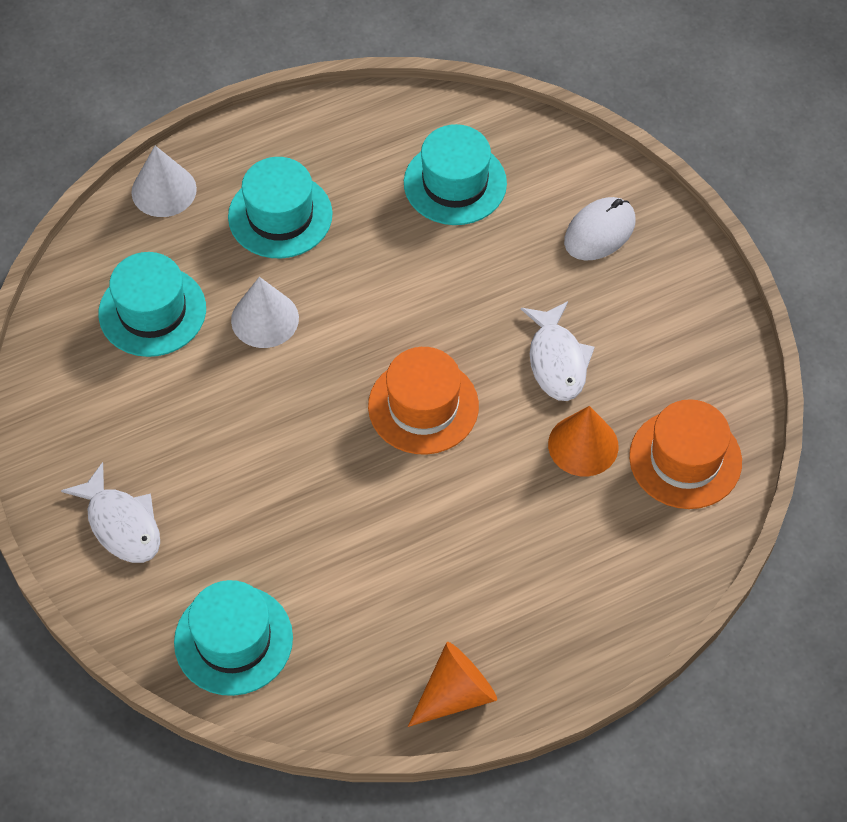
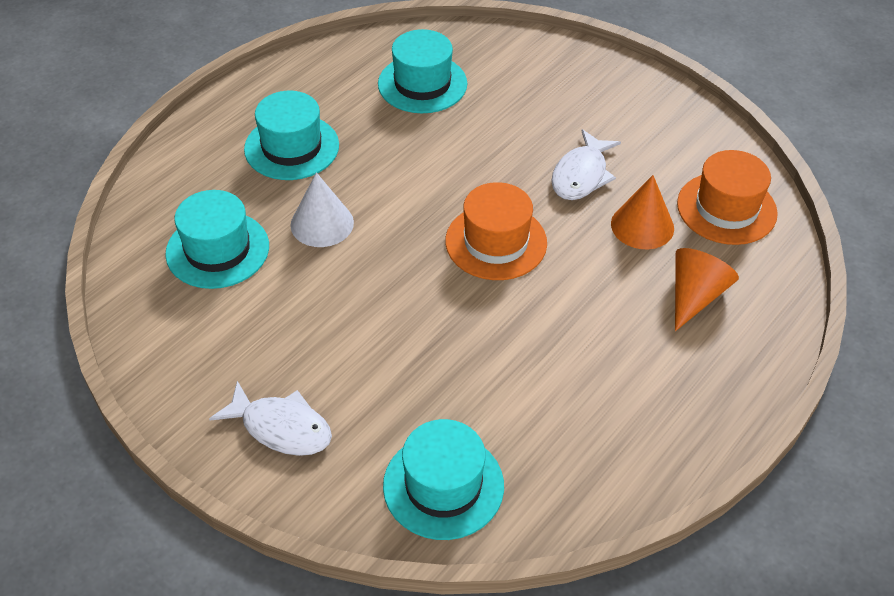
camera: 25 degrees left, 10 degrees down
white cone [131,146,197,217] -> none
orange cone [408,642,497,727] -> orange cone moved to [675,248,739,331]
white fish [521,301,595,401] -> white fish turned 60 degrees clockwise [551,129,621,200]
white mouse [564,197,636,261] -> none

